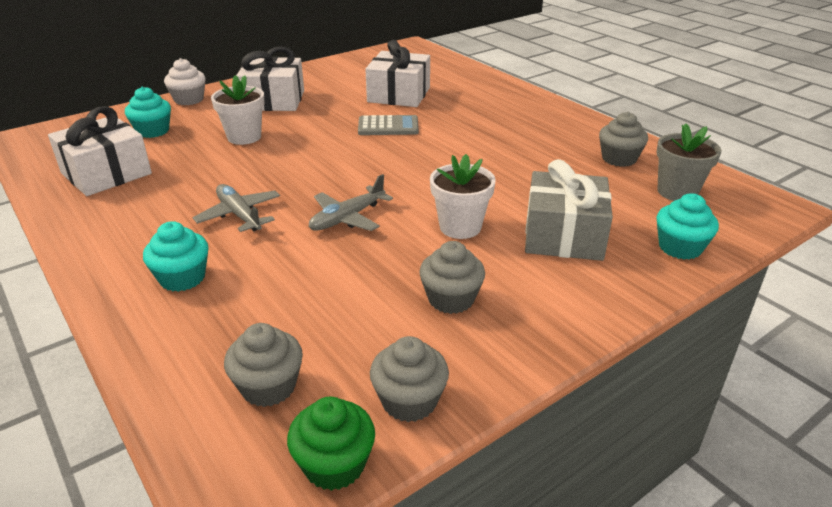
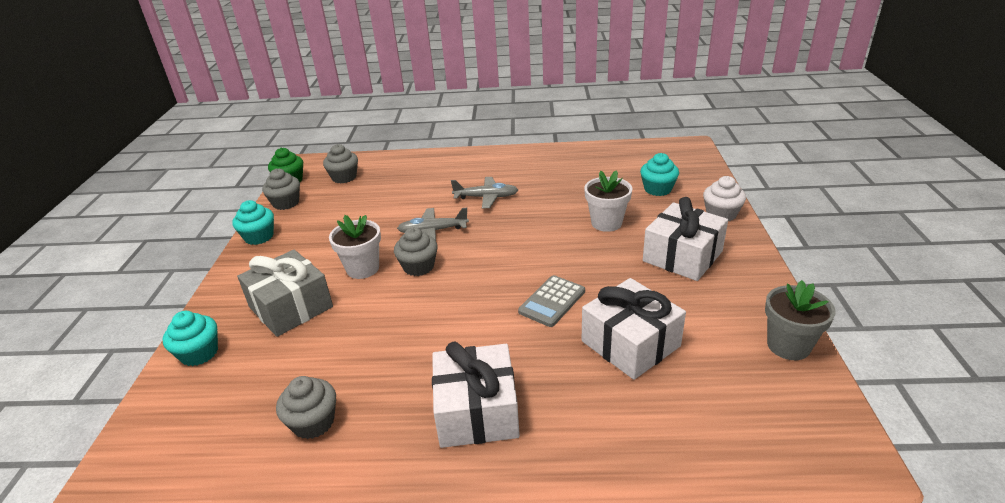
camera: 130 degrees right, 0 degrees up
white gift [48,106,152,196] -> white gift moved to [432,341,520,448]
turquoise cupcake [143,221,209,292] -> turquoise cupcake moved to [232,200,274,245]
grey plane [309,174,393,231] -> grey plane turned 90 degrees counterclockwise [397,207,469,240]
grey cupcake [419,241,485,314] -> grey cupcake moved to [394,227,438,276]
grey flower pot [656,124,722,201] -> grey flower pot moved to [765,280,835,360]

